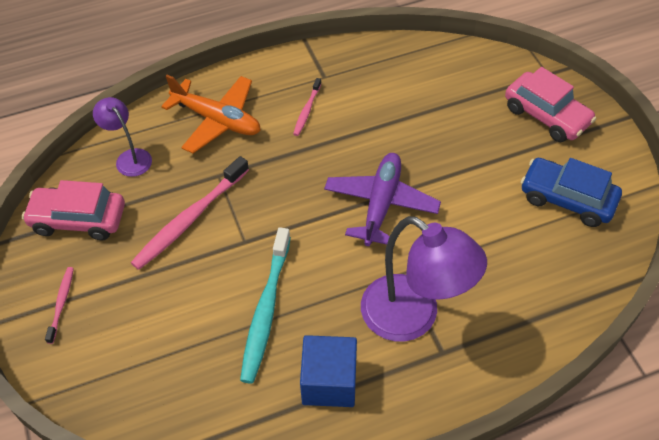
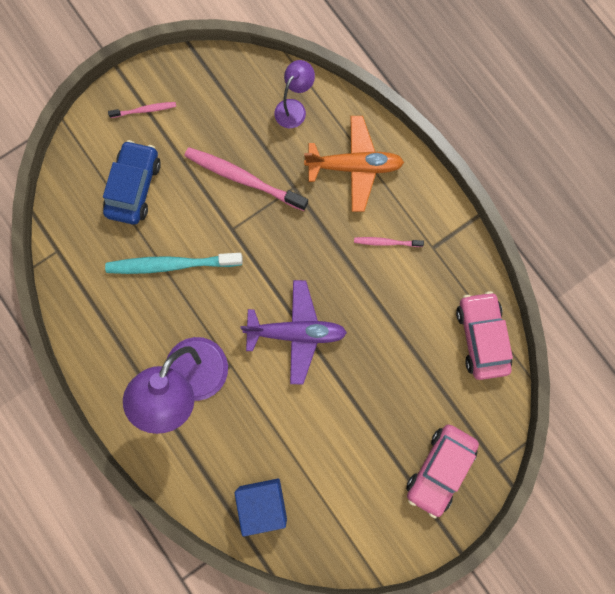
camera: 75 degrees right, 25 degrees up
pink car [22,180,125,240] -> pink car moved to [456,291,513,380]
orange plane [161,75,261,153] -> orange plane turned 105 degrees counterclockwise [304,116,404,212]
blue cube [300,335,357,407] -> blue cube moved to [234,479,287,536]
blue car [521,158,622,227] -> blue car moved to [103,140,161,224]

